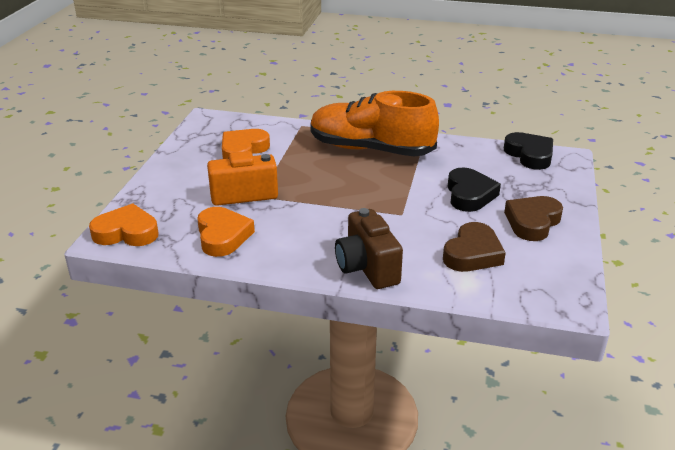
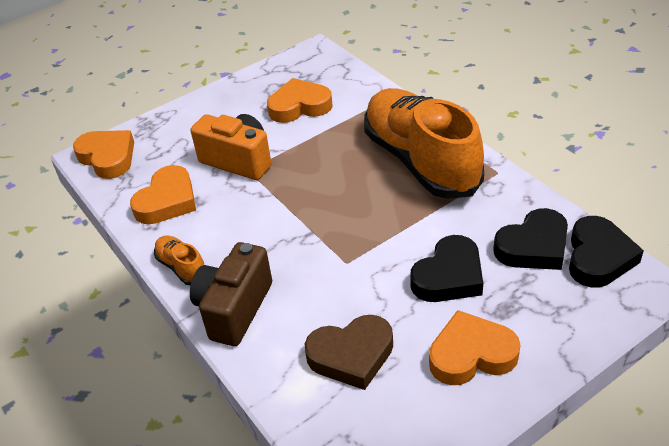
camera: 45 degrees right, 10 degrees up
brown heart [504,196,563,241] -> orange heart [429,310,521,385]
none -> orange shoe [154,235,204,286]
none -> black heart [493,208,568,270]

